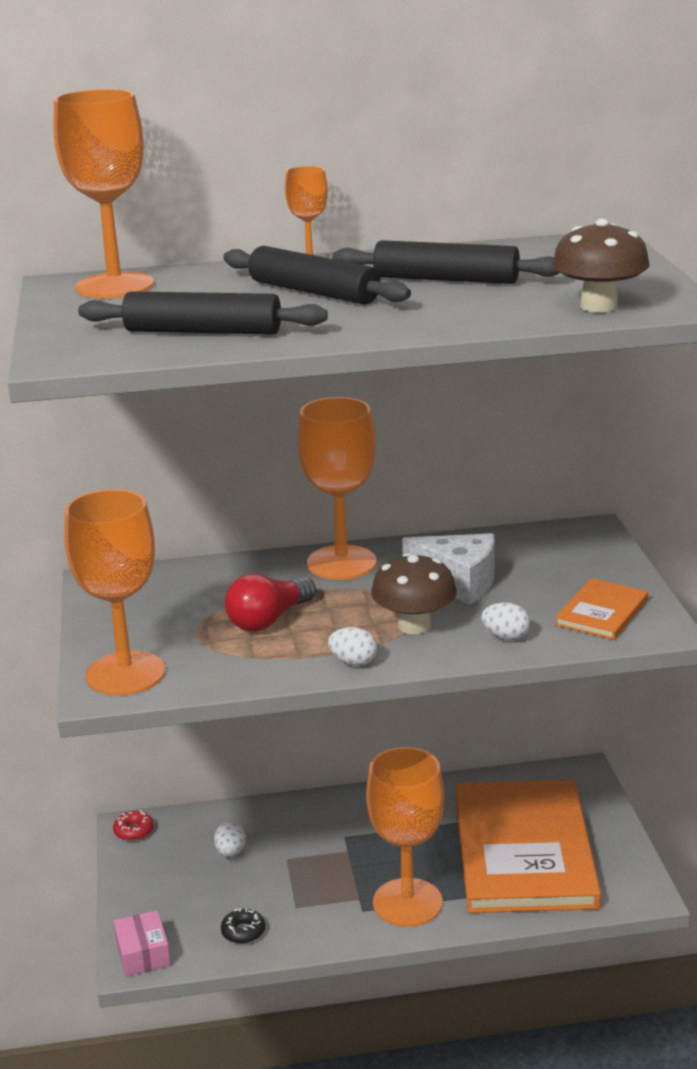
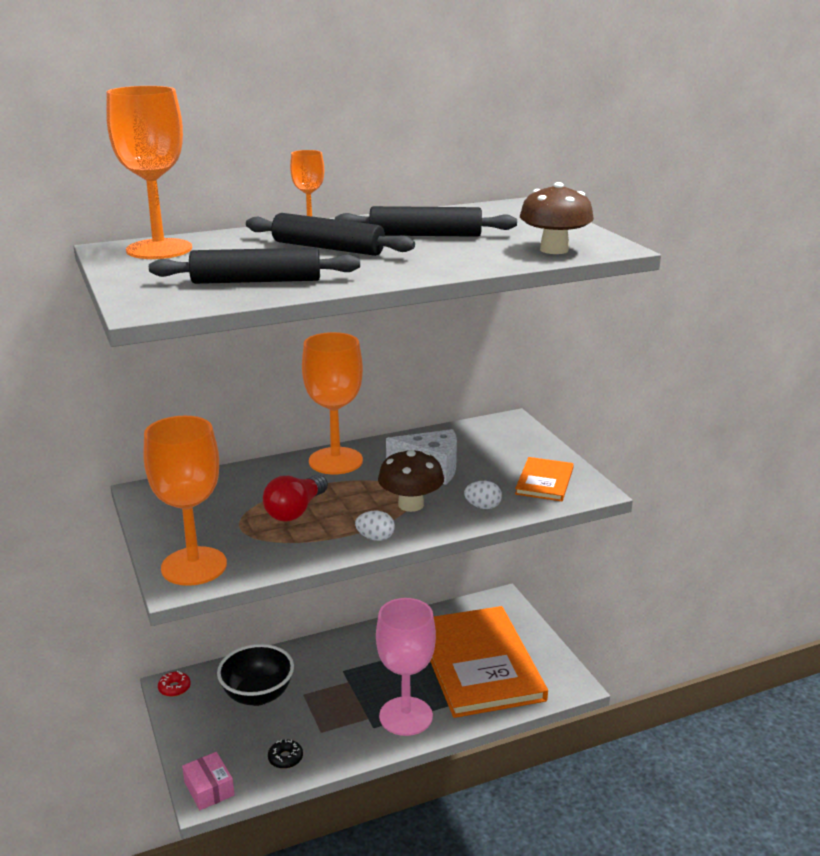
camera: 15 degrees left, 0 degrees up
white egg [214,821,246,857] -> black bowl [217,644,294,706]
orange goblet [366,747,444,927] -> pink goblet [376,598,436,736]

